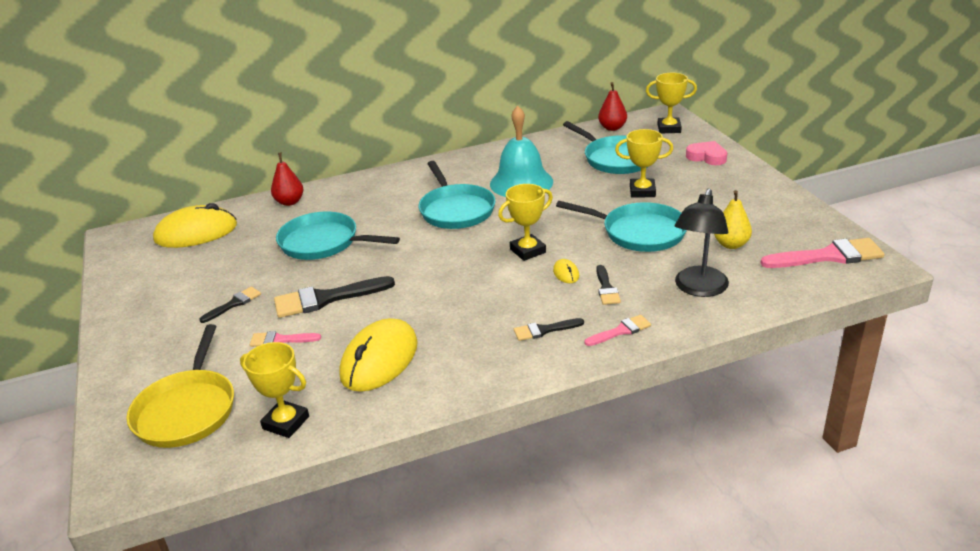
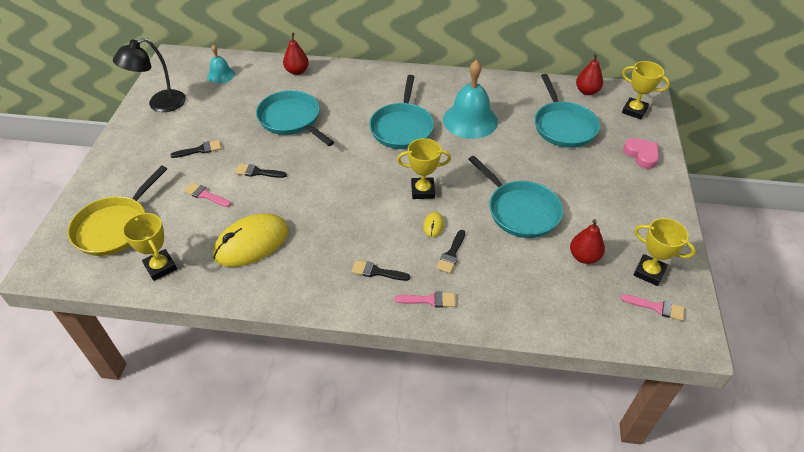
camera: 25 degrees right, 15 degrees up
yellow mouse [153,203,237,248] -> turquoise bell [207,44,235,83]
black brush [274,276,395,318] -> black brush [235,164,287,178], size x0.55
yellow trophy [615,129,673,198] -> yellow trophy moved to [633,218,696,286]
black lamp [675,189,729,297] -> black lamp moved to [113,38,186,112]
yellow pear [714,190,752,249] -> red pear [570,219,605,264]
pink brush [760,238,885,268] -> pink brush [621,294,685,321], size x0.55

